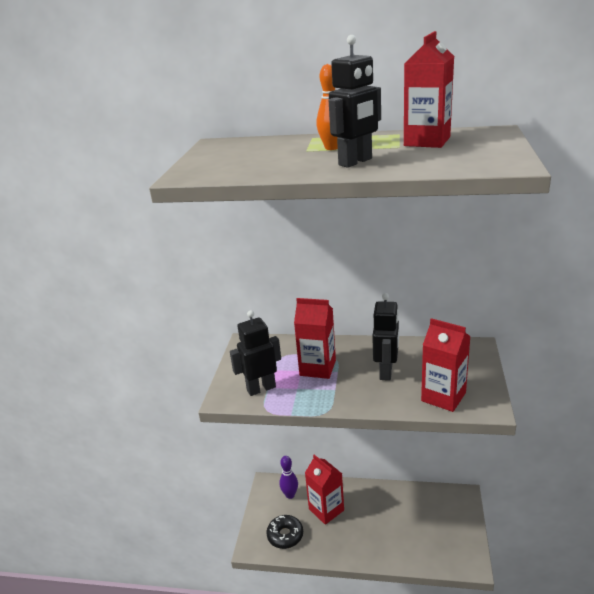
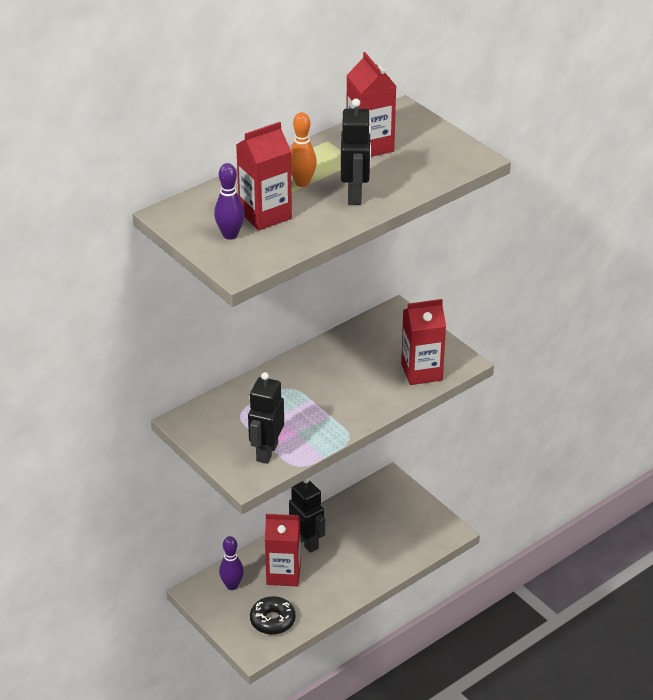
camera: 50 degrees left, 10 degrees up
red carton [294,298,336,379] -> red carton moved to [236,122,292,231]
black robot [372,293,399,381] -> black robot moved to [289,478,325,553]
none -> purple bowling pin [214,163,245,240]

